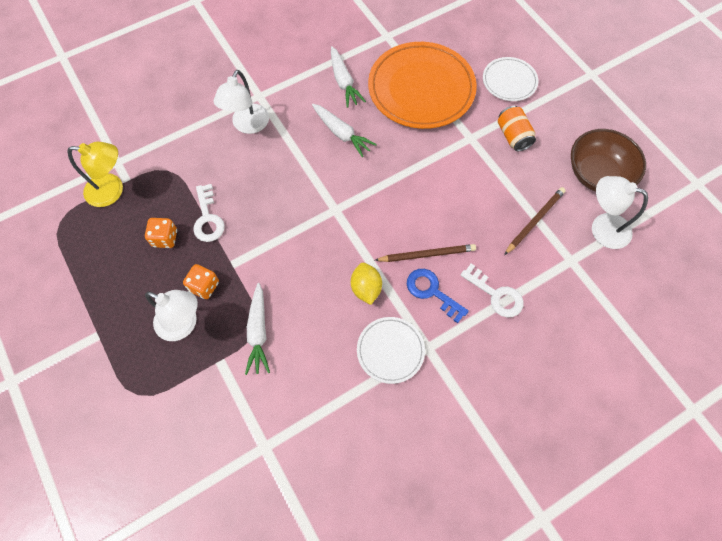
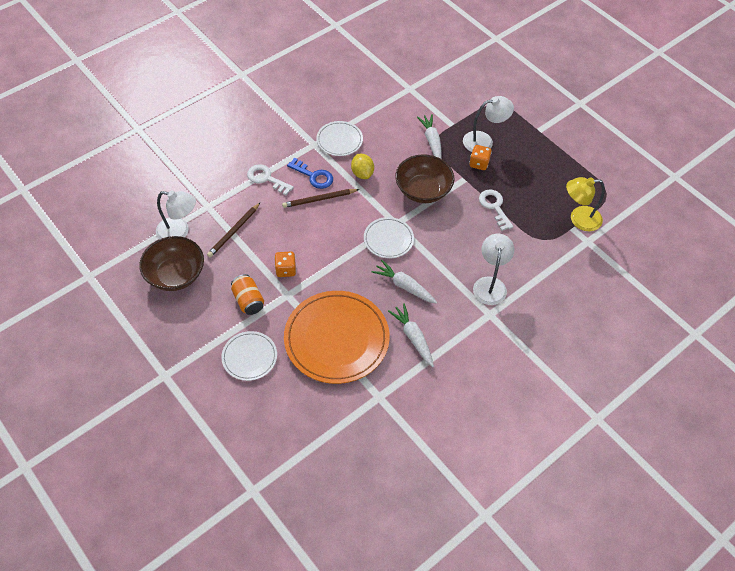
camera: 170 degrees right, 10 degrees down
orange dice [145,218,177,248] -> orange dice moved to [274,251,296,277]
white lamp [145,290,198,341] -> white lamp turned 150 degrees clockwise [463,96,514,152]
none -> white plate [364,217,414,259]
none -> brown bowl [395,154,454,203]

